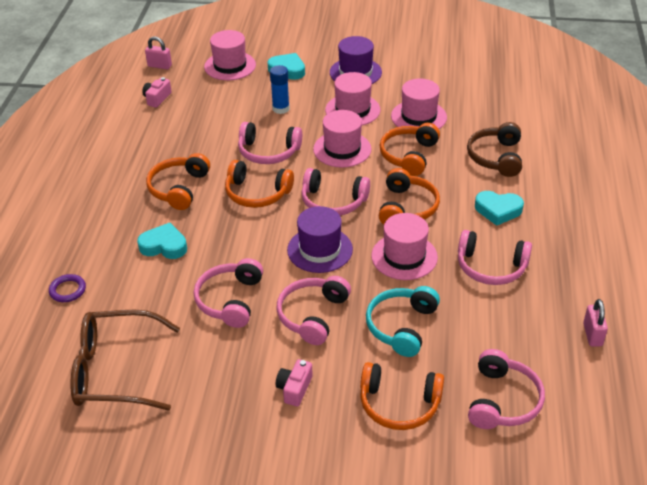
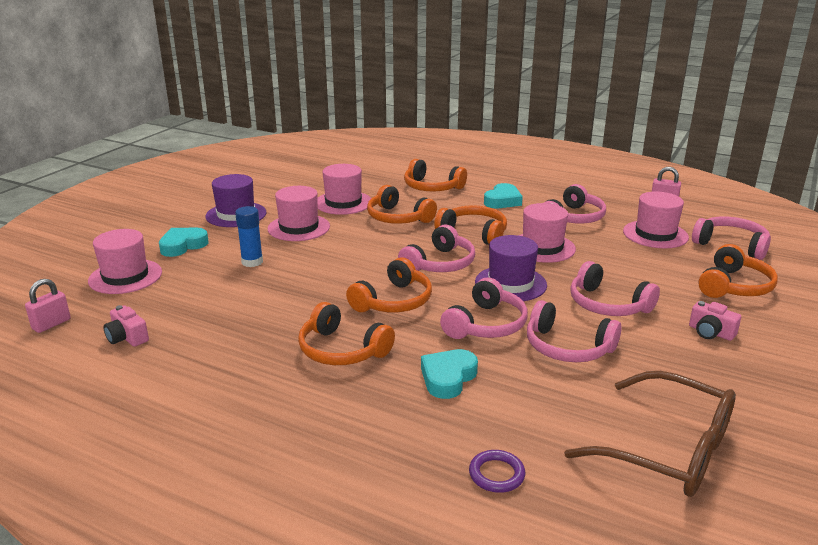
camera: 70 degrees left, 15 degrees down
brown glasses [71,310,180,411] -> brown glasses turned 75 degrees counterclockwise [564,371,736,497]
pink headphones [238,122,302,164] -> pink headphones moved to [440,277,528,339]
pink hat [313,110,371,168] -> pink hat moved to [623,191,689,248]
turquoise headphones [366,286,440,357] -> none
brown headphones [467,122,522,177] -> orange headphones [404,159,467,192]

